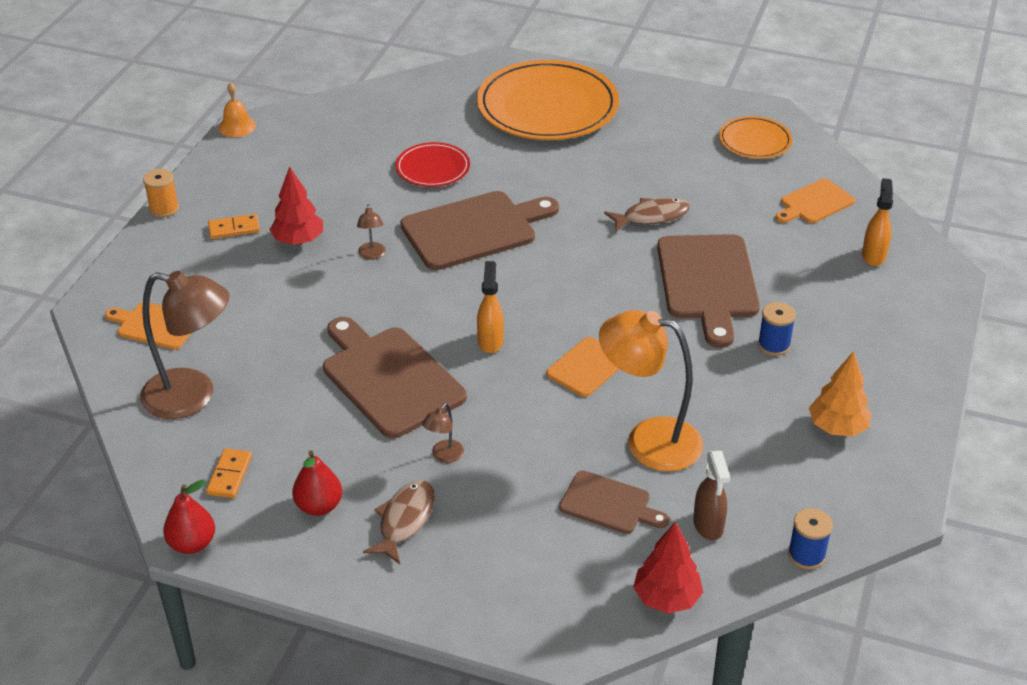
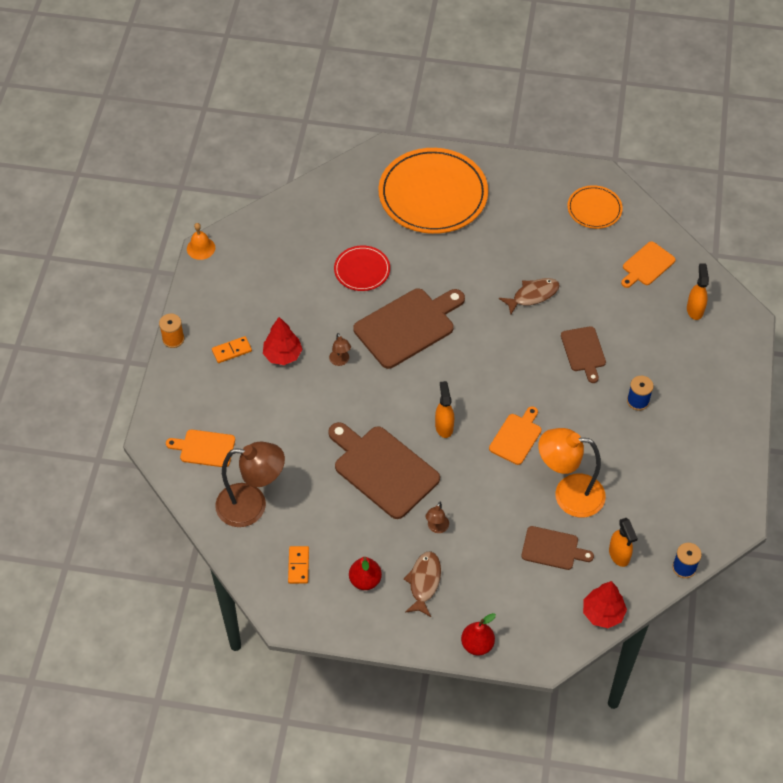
camera: 10 degrees left, 15 degrees up
red pear [163,479,215,554] -> red pear moved to [461,613,496,655]
brown cutting board [657,234,760,348] -> brown cutting board [561,326,606,383], size x0.55
brown spray bottle [693,451,730,540] -> orange spray bottle [609,518,638,567]
orange tree [809,351,871,436] -> none

